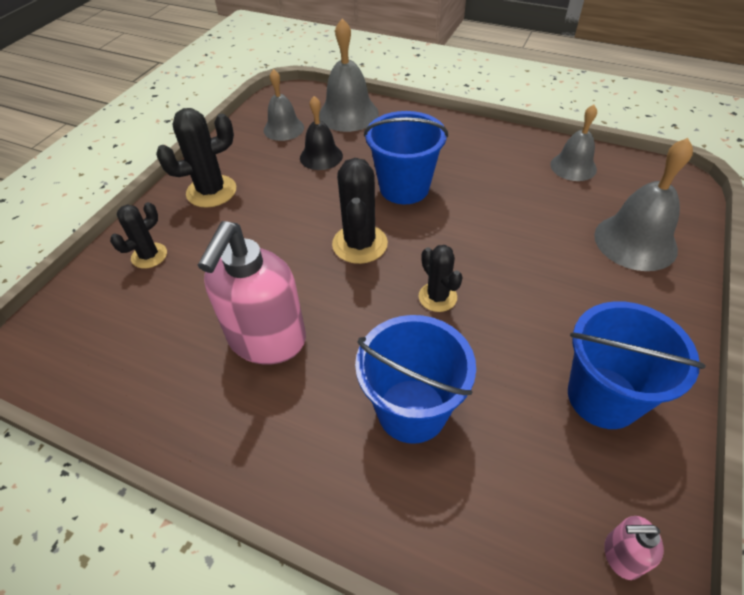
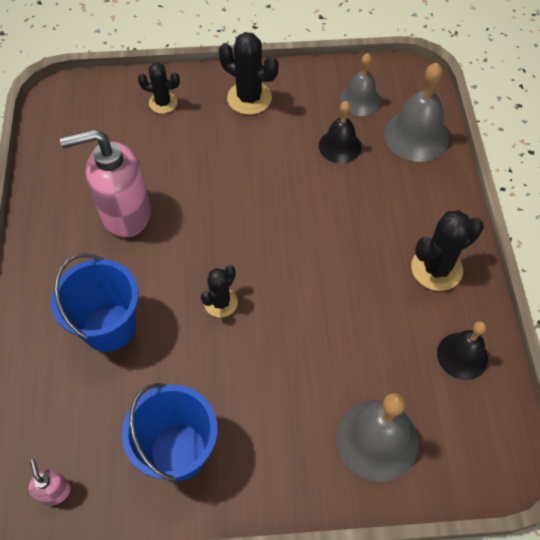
camera: 60 degrees right, 10 degrees up
black cactus [332,158,388,264] -> black cactus moved to [411,210,484,291]
blue bucket [364,111,448,204] -> none
grey bell [550,104,597,181] -> black bell [437,321,488,380]

